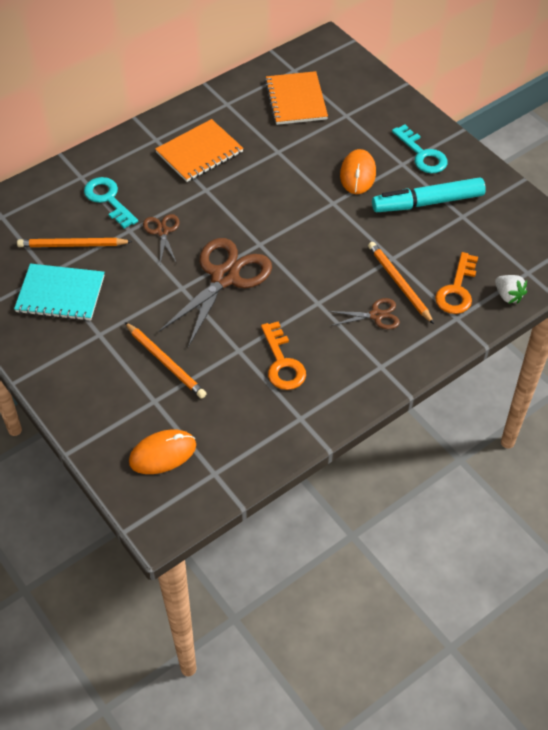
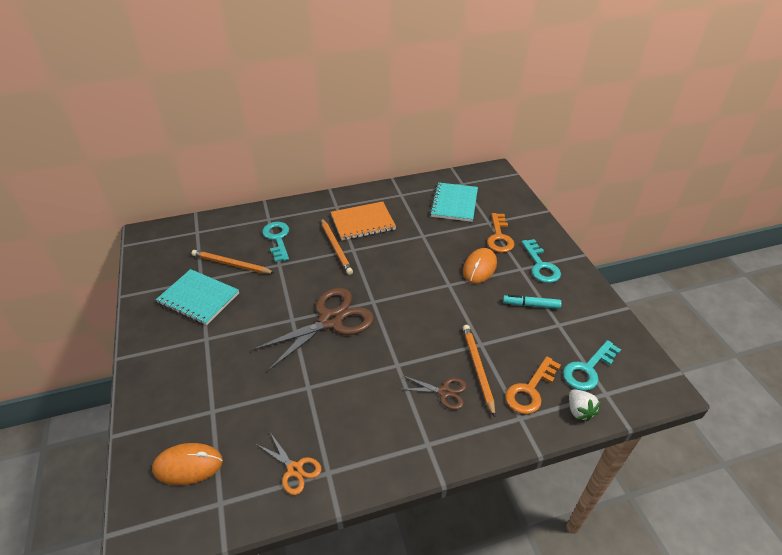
camera: 20 degrees right, 10 degrees down
orange pencil [125,322,207,398] -> orange pencil moved to [321,218,353,275]
brown scissors [143,214,180,264] -> none
orange key [261,321,306,390] -> orange key moved to [487,213,515,253]
orange notebook [265,71,328,125] -> turquoise notebook [430,182,478,222]
turquoise marker [372,177,486,212] -> turquoise marker [503,295,562,309], size x0.55
none -> orange scissors [256,432,321,495]
none -> turquoise key [563,340,621,391]

